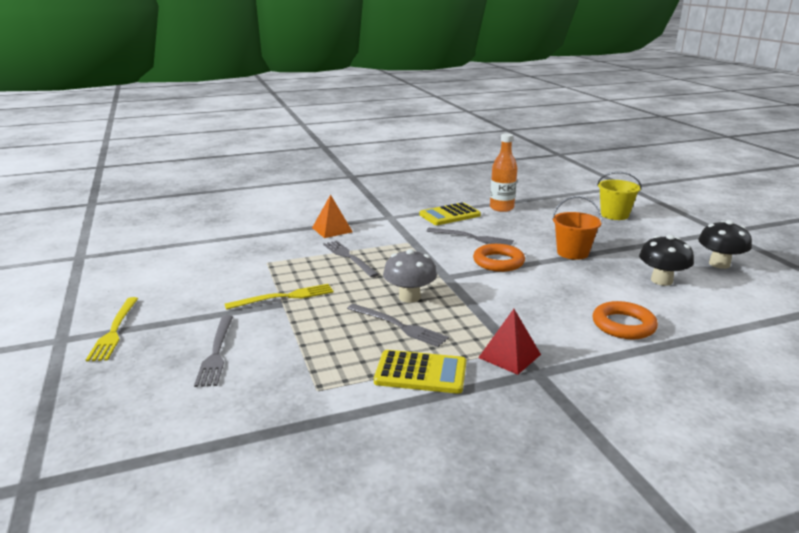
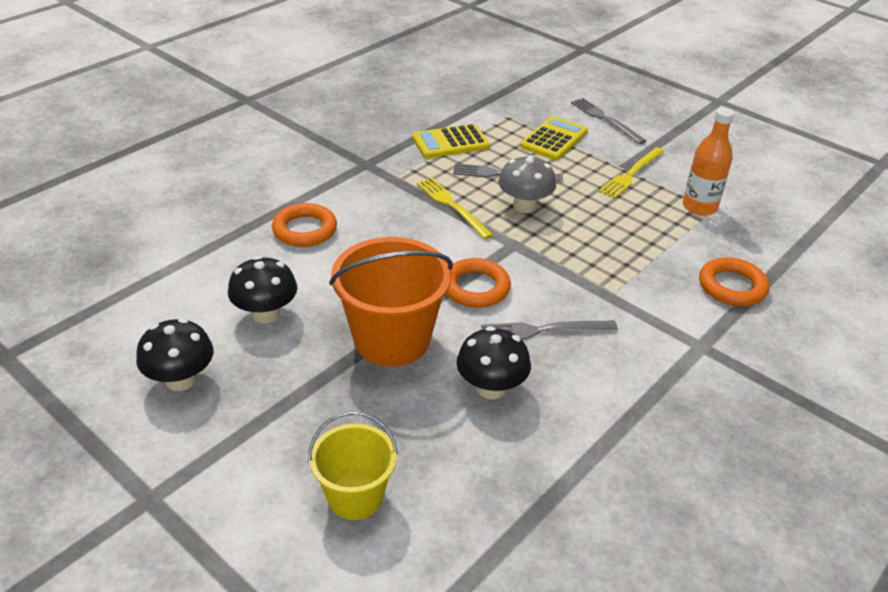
camera: 150 degrees right, 15 degrees up
yellow fork [86,297,138,361] -> yellow fork moved to [417,178,493,239]
orange pyramid [312,194,353,238] -> orange ring [699,257,769,306]
grey fork [323,240,379,277] -> none
yellow calculator [419,202,481,225] -> yellow calculator moved to [520,116,588,160]
red pyramid [478,309,541,375] -> none
orange bottle [490,133,517,212] -> orange bottle moved to [683,108,734,216]
orange bucket [552,196,602,260] -> orange bucket [329,237,453,367], size x1.64
none -> black mushroom [457,326,531,399]

